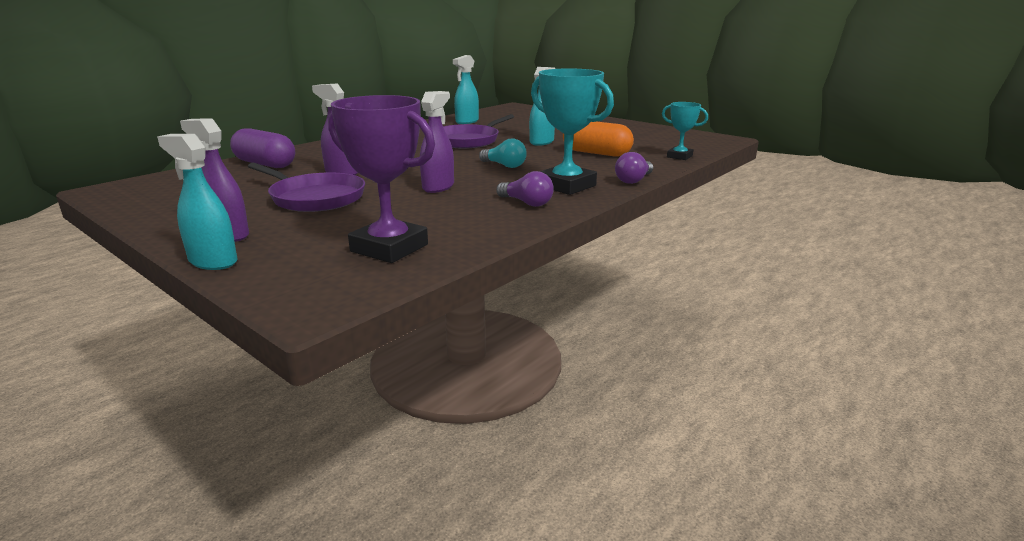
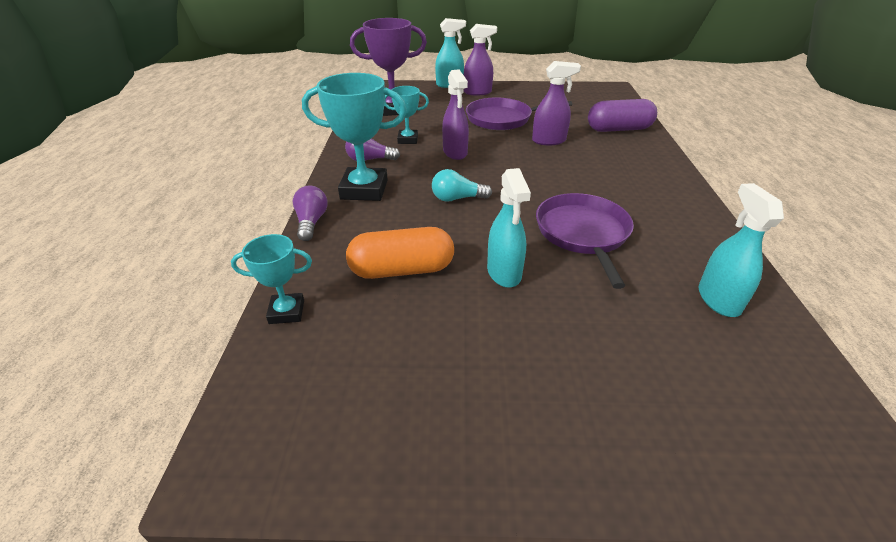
camera: 140 degrees right, 15 degrees up
none -> turquoise trophy [384,86,429,144]

